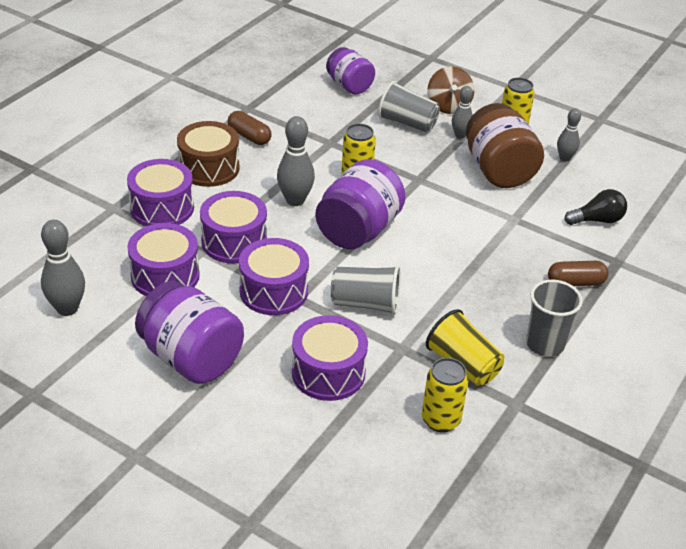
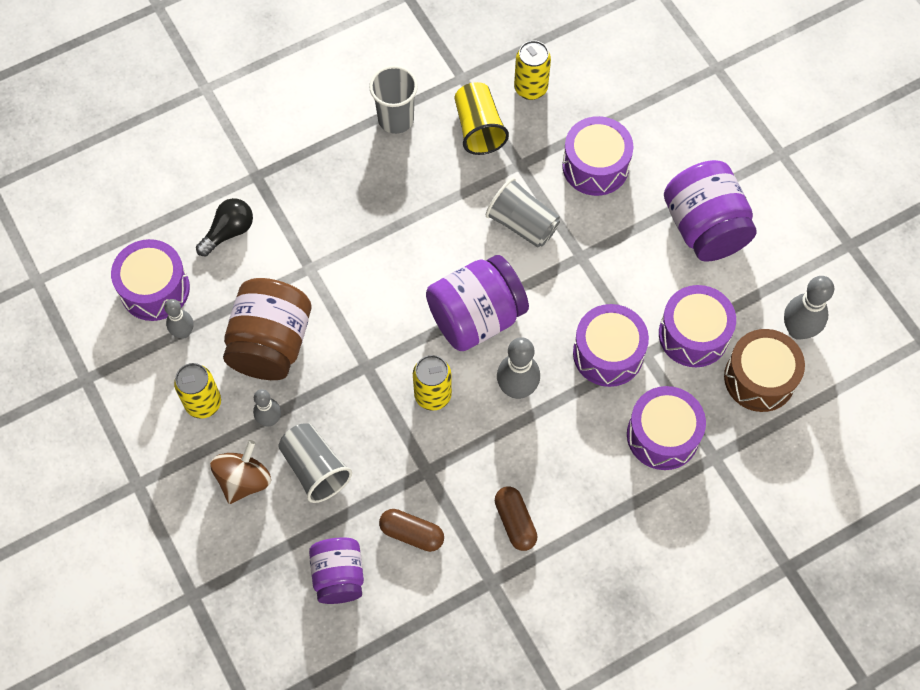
camera: 150 degrees left, 25 degrees up
brown drum [177,121,240,187] -> brown drum moved to [724,329,805,412]
purple drum [239,238,309,315] -> purple drum moved to [111,239,190,321]
brown capsule [548,261,609,286] -> brown capsule moved to [379,509,444,552]
black light bulb [565,189,627,225] -> black light bulb turned 120 degrees clockwise [196,198,253,256]

